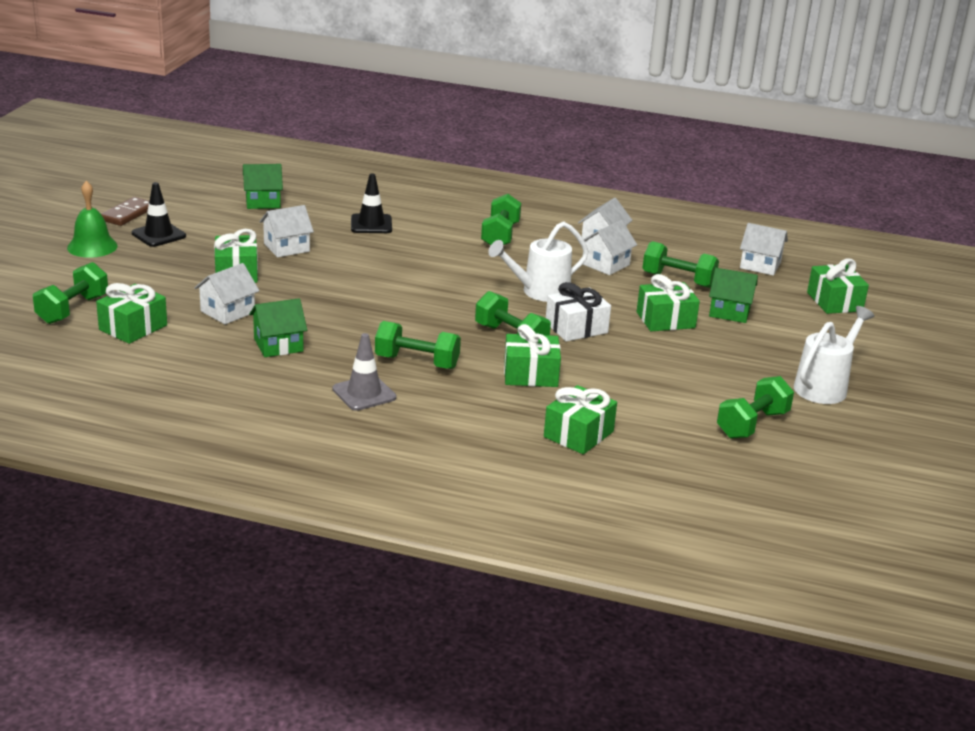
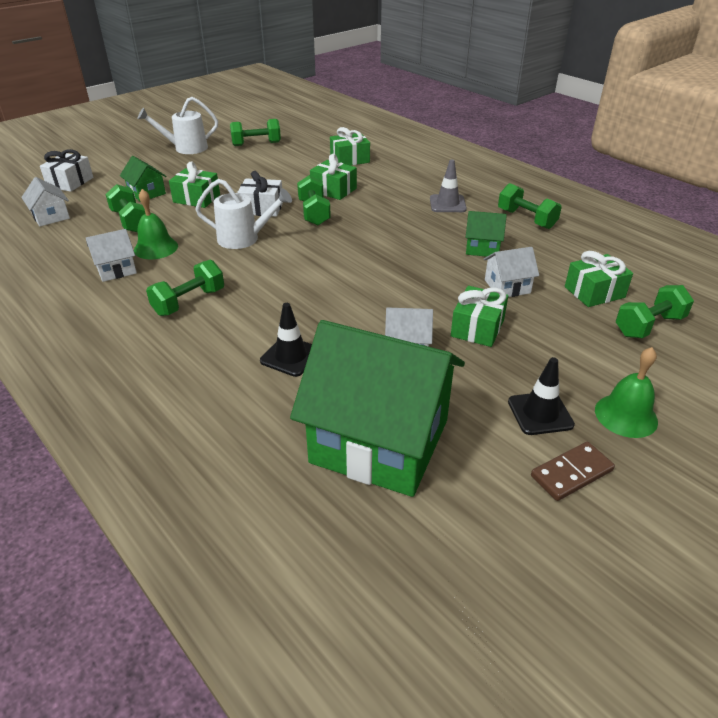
camera: 145 degrees left, 10 degrees up
green house [243,164,283,209] -> green house [290,320,465,497], size x2.34
green dumbbell [375,321,461,369] -> green dumbbell moved to [498,183,562,229]
white house [579,220,637,275] -> green bell [134,189,178,259]
green gift [807,258,869,314] -> white gift [40,149,93,192]

